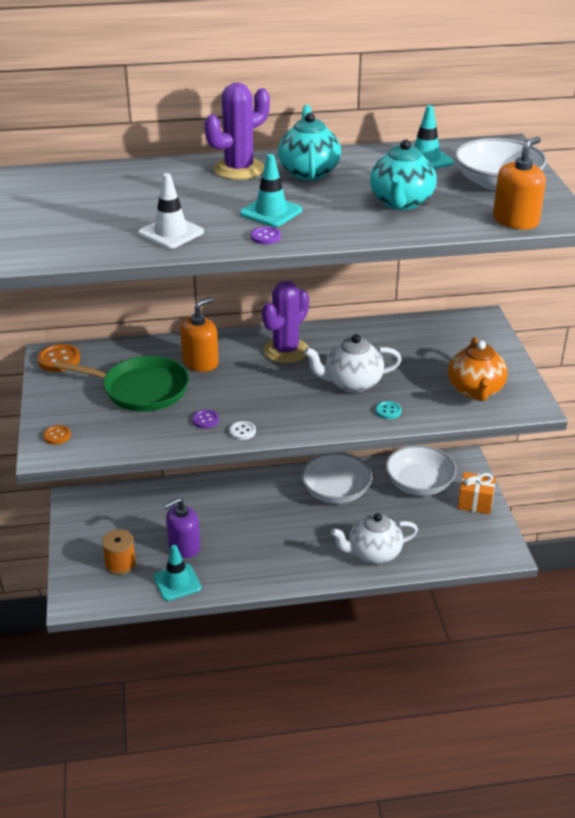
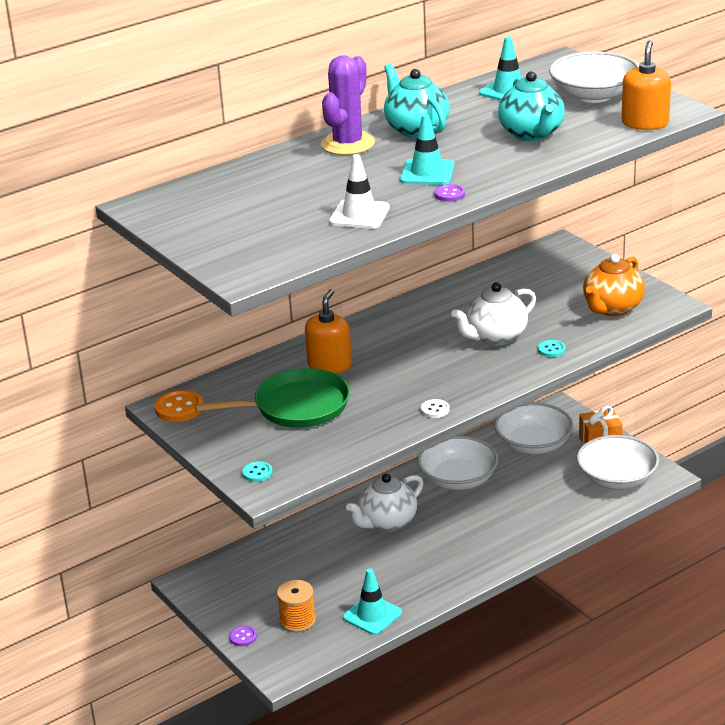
camera: 25 degrees left, 5 degrees down
orange button [43,425,71,444] -> turquoise button [242,461,273,482]
purple soap dispenser [163,498,200,558] -> none
purple button [193,410,219,428] -> purple button moved to [229,625,257,646]
purple cactus [262,281,309,363] -> none
white teapot [331,513,418,564] -> white teapot moved to [346,474,424,532]
orange teapot [448,337,508,401] -> orange teapot turned 60 degrees clockwise [583,254,645,316]
none -> white bowl [577,435,659,490]

